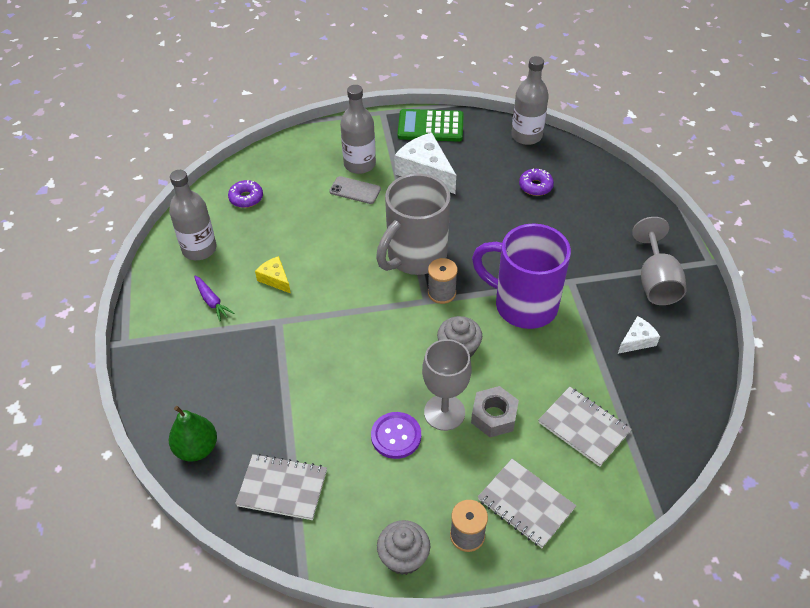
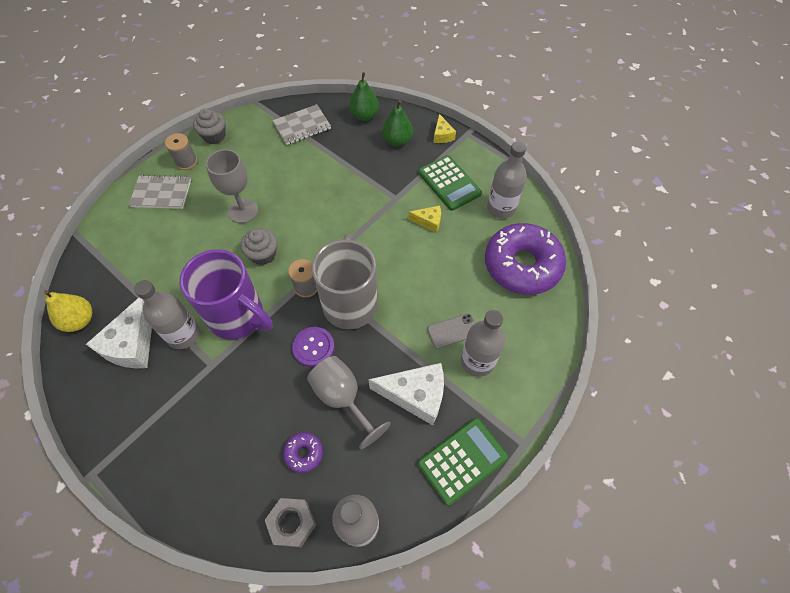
camera: 140 degrees right, 10 degrees up
purple carrot [194,276,234,322] -> green calculator [418,155,482,211]
purple donut [228,180,263,208] -> purple donut [485,223,566,295], size x2.41
purple button [371,412,421,459] -> purple button moved to [292,327,334,367]
grey nut [471,386,519,438] -> grey nut moved to [265,498,316,547]
purple mug [472,223,571,329] -> purple mug turned 45 degrees clockwise [179,249,273,340]
grey notebook [538,387,632,467] -> none
white cheese [618,316,660,354] -> white cheese [86,298,152,368], size x1.89
grey goblet [632,217,686,305] -> grey goblet moved to [307,356,391,449]
none -> yellow pear [44,290,92,332]
none -> grey bottle [134,280,200,349]
none -> green pear [382,100,413,146]
none -> yellow cheese [433,114,456,143]

